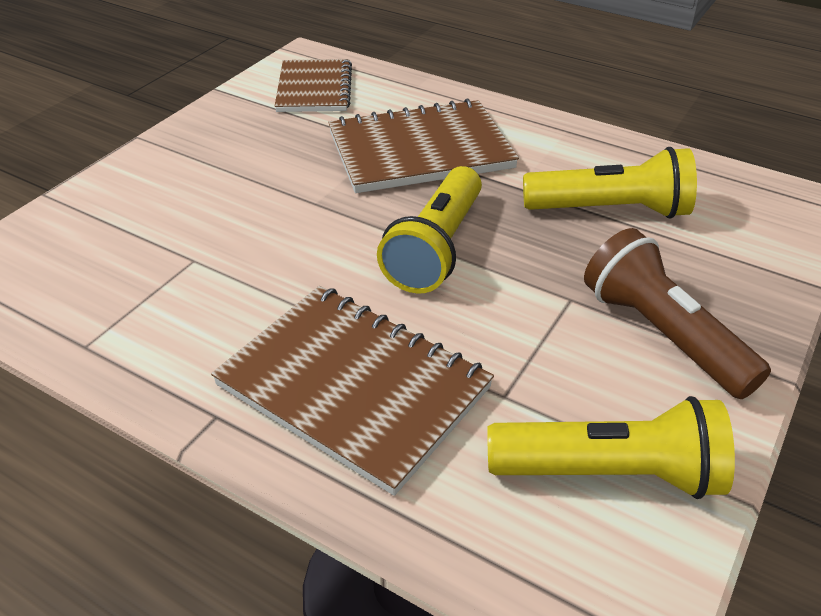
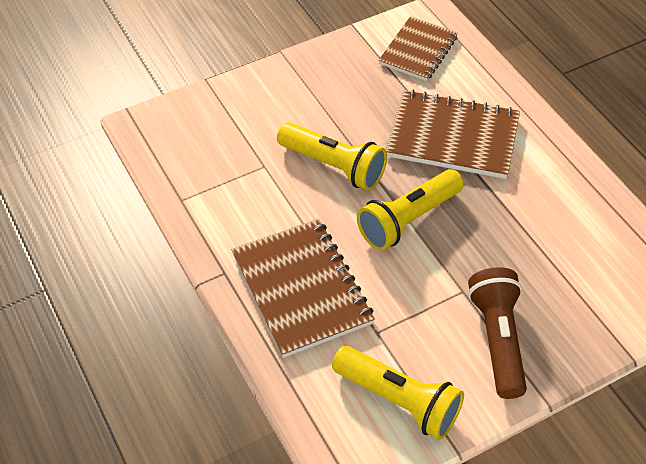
camera: 30 degrees right, 10 degrees up
yellow flashlight [523,147,697,219] -> yellow flashlight moved to [277,122,387,191]

